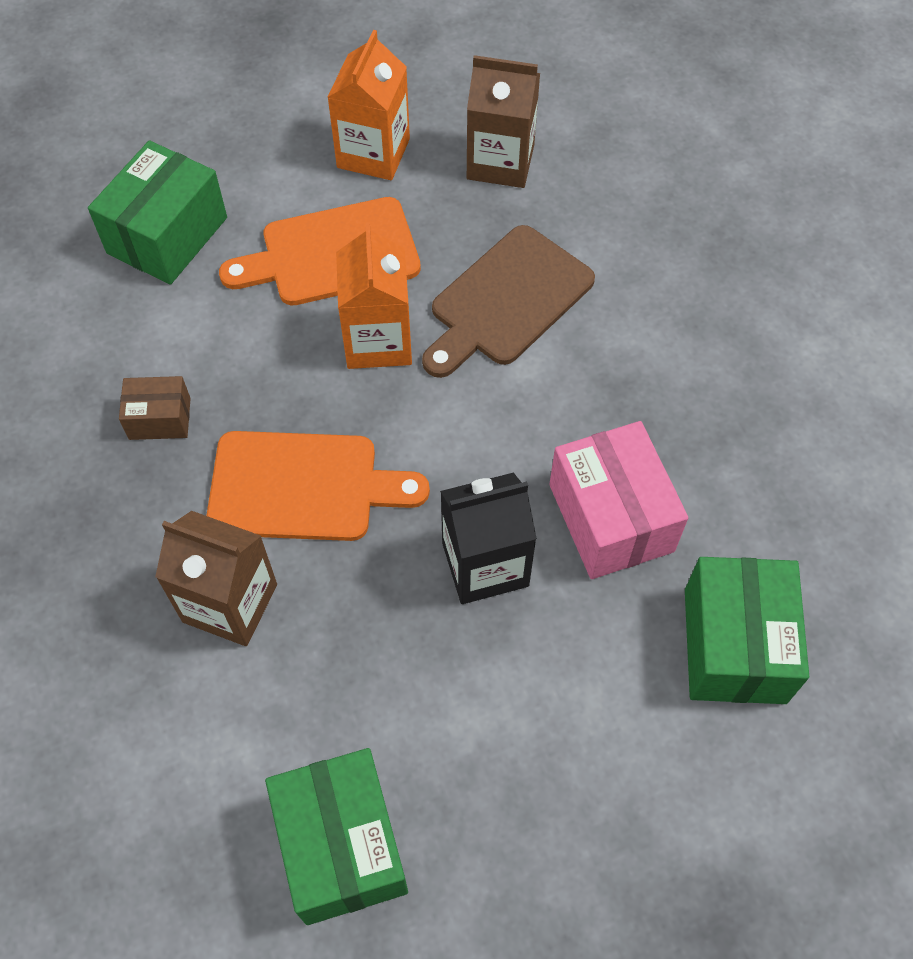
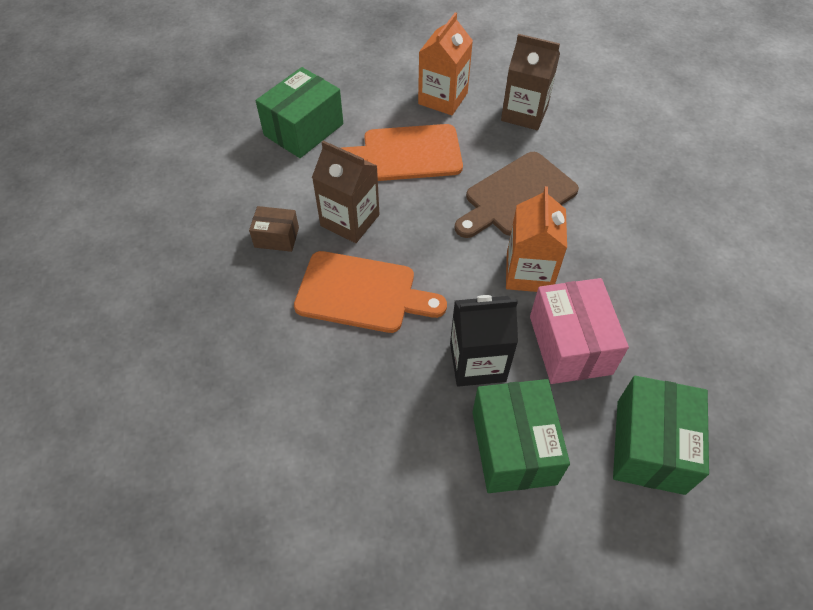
camera: 10 degrees right, 5 degrees down
brown carton [155,511,277,646] -> brown carton moved to [312,141,380,243]
green box [265,748,408,925] -> green box moved to [472,379,570,493]
orange carton [336,222,412,369] -> orange carton moved to [506,186,567,292]

